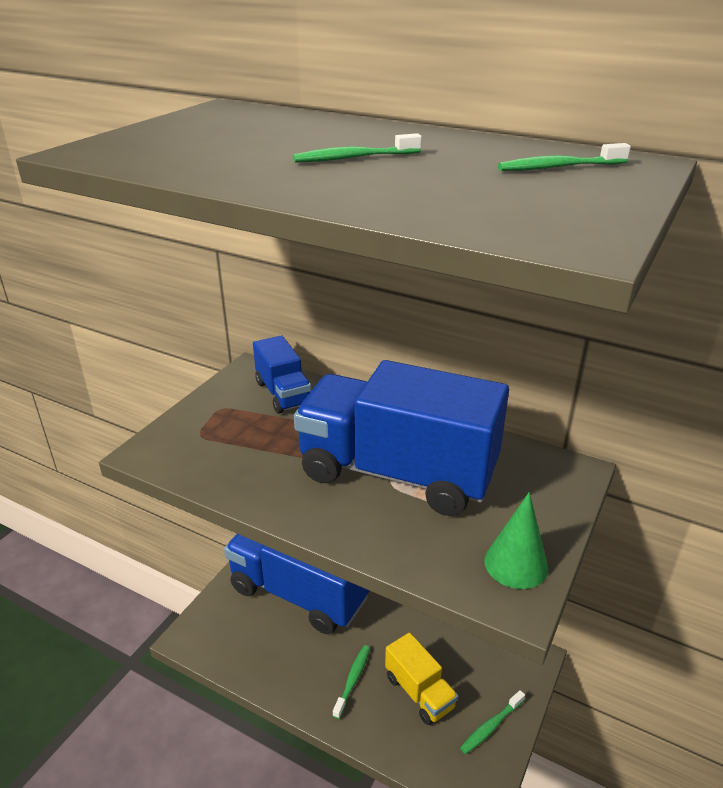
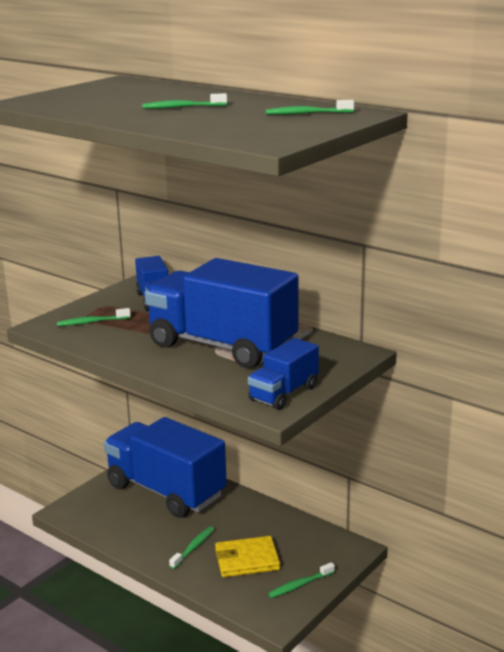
camera: 10 degrees right, 10 degrees down
yellow truck [385,632,458,725] -> yellow wallet [215,536,280,577]
green cone [484,492,549,589] -> blue truck [248,338,319,410]
none -> green toothbrush [57,308,131,326]

